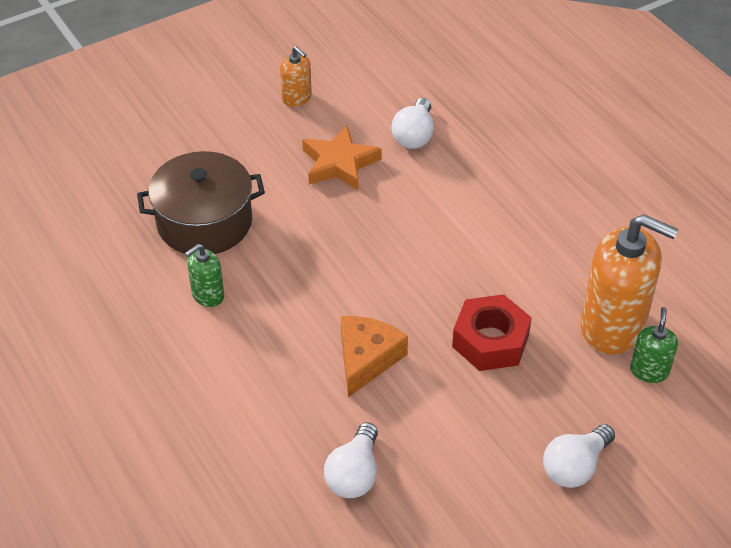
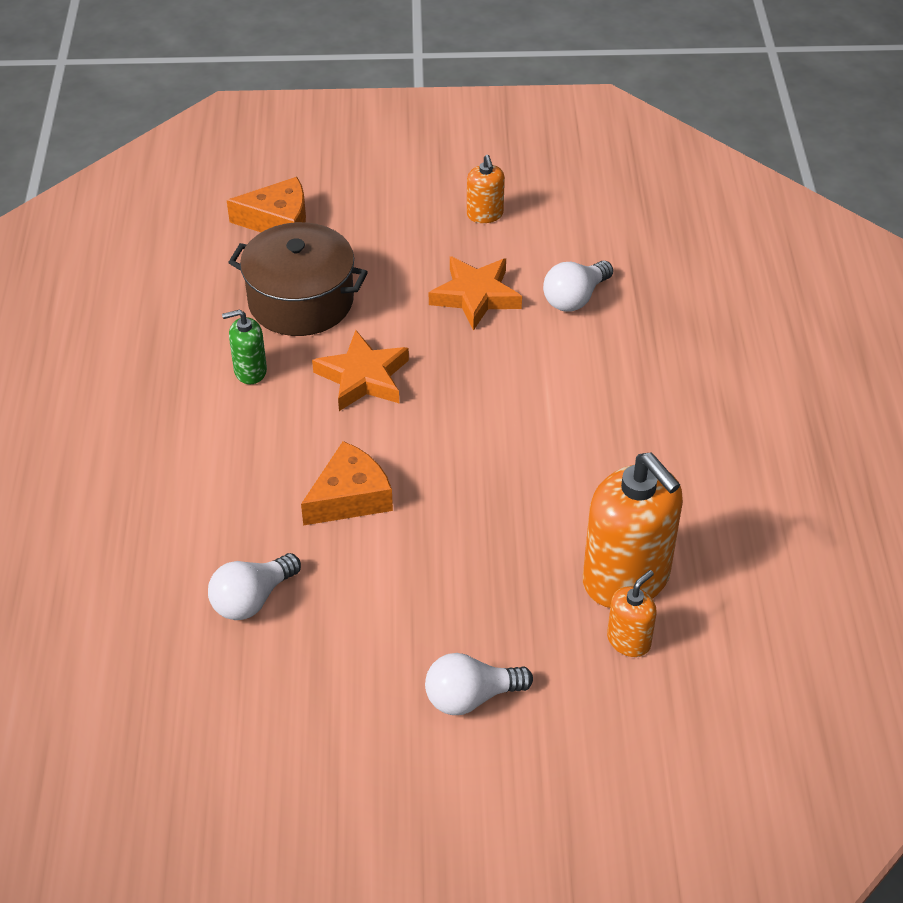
camera: 30 degrees right, 0 degrees up
red nut [452,294,532,371] -> none
green soap dispenser [630,307,678,383] -> orange soap dispenser [607,570,657,657]
none -> orange cheese [227,177,306,232]
none -> orange star [312,330,409,411]

